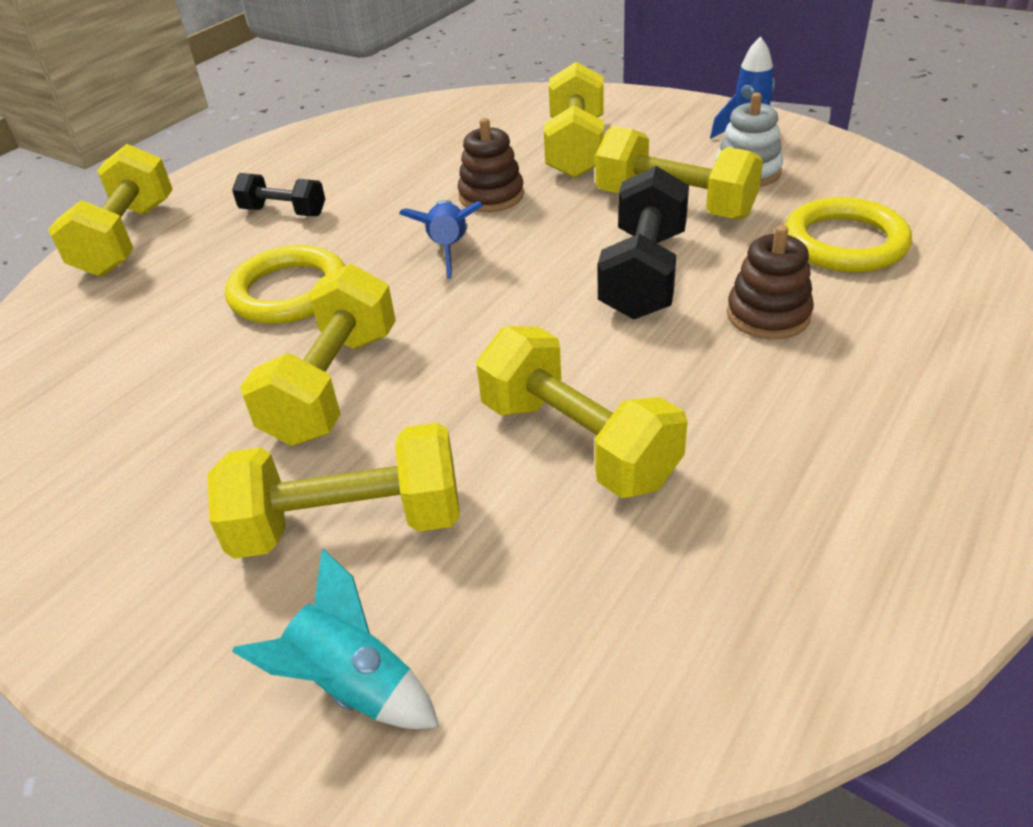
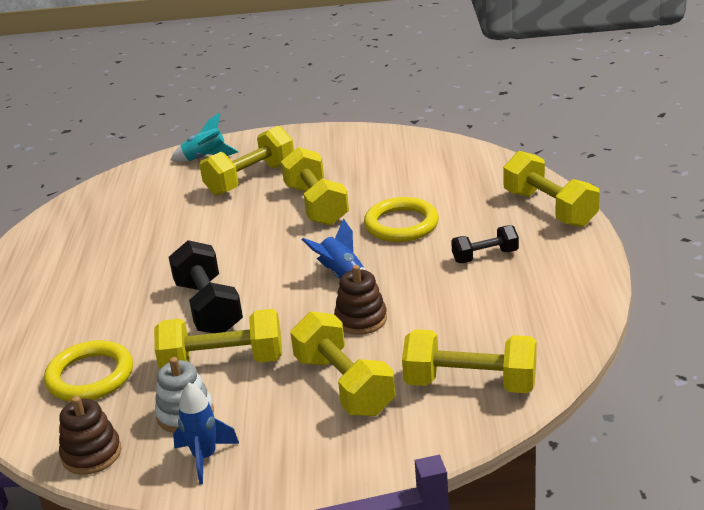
camera: 145 degrees right, 10 degrees down
yellow dumbbell [476,326,687,498] -> yellow dumbbell moved to [402,329,536,393]
brown stacking toy [727,225,814,339] -> brown stacking toy moved to [59,396,121,475]

